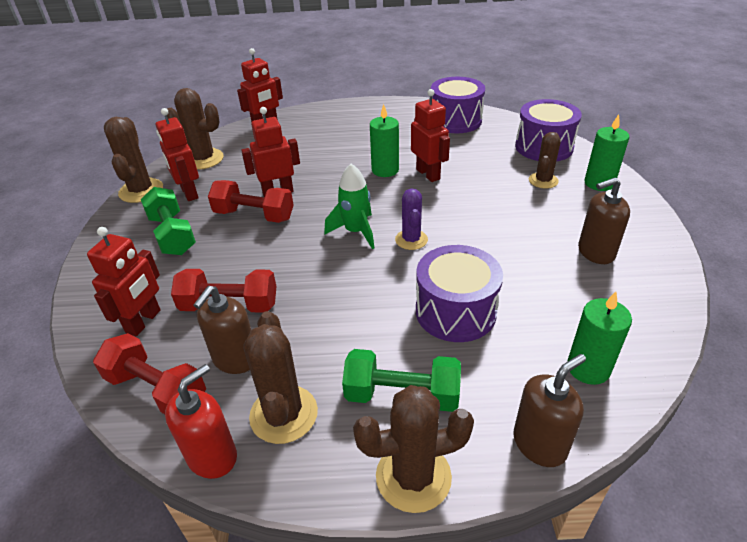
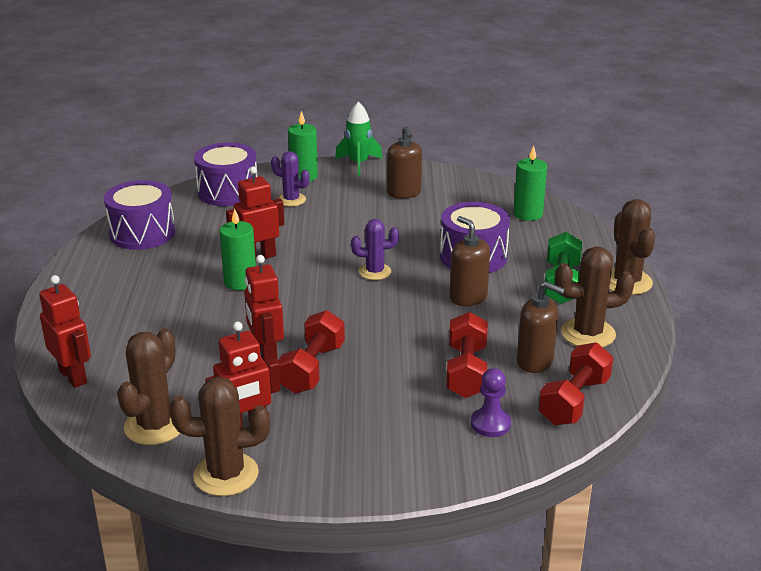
camera: 90 degrees left, 10 degrees down
red robot [87,227,161,336] -> purple pawn [471,368,511,437]
green dumbbell [141,187,196,255] -> none
red soap dispenser [165,364,237,479] -> none
green rocket [324,164,374,249] -> green rocket moved to [335,102,383,176]
brown soap dispenser [513,354,586,467] -> brown soap dispenser moved to [450,216,490,306]
brown cactus [529,132,561,189] -> purple cactus [271,151,309,207]

